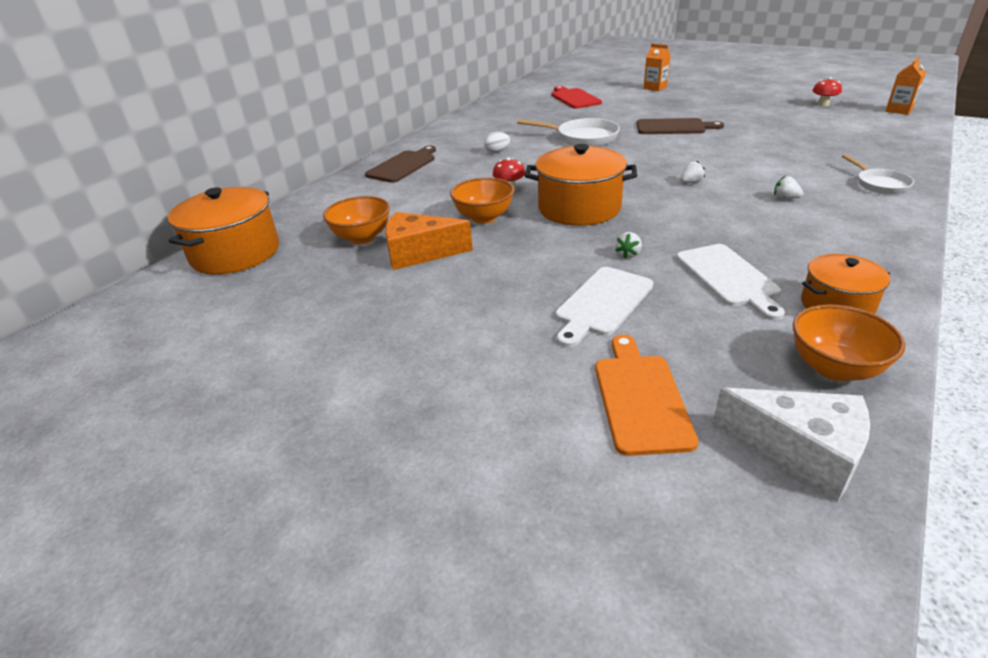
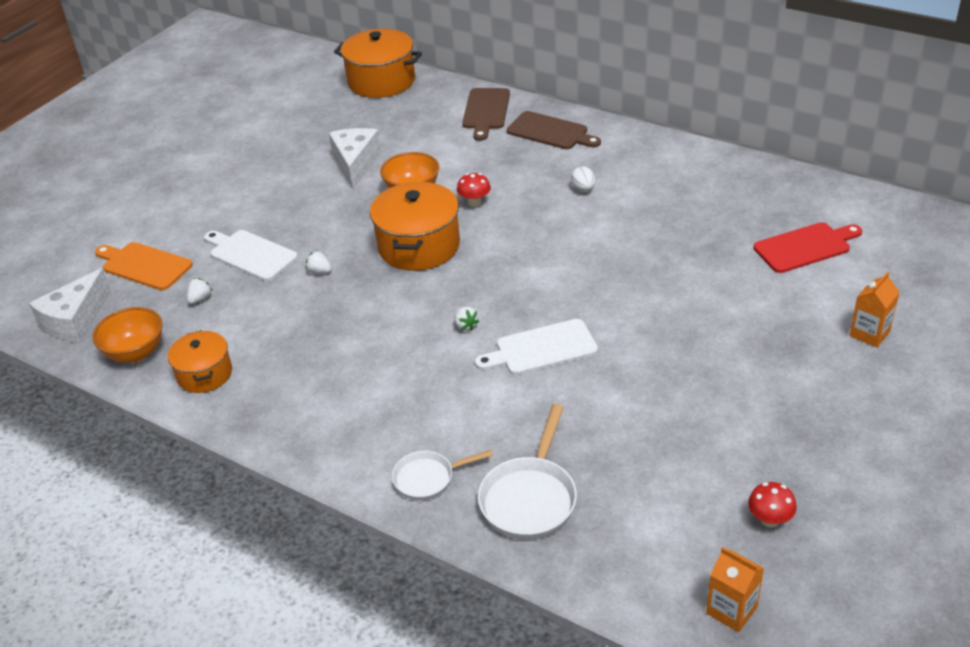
camera: 90 degrees right, 5 degrees up
orange bowl [323,196,390,244] -> none
orange cheese [385,212,473,270] -> white cheese [329,128,381,189]
white pan [517,118,620,147] -> white pan moved to [478,404,577,540]
orange cutting board [595,335,698,456] -> orange cutting board turned 150 degrees counterclockwise [95,242,193,290]
brown cutting board [637,118,724,134] -> brown cutting board moved to [462,88,510,141]
white cutting board [676,244,785,321] -> white cutting board moved to [475,319,598,375]
white strawberry [774,176,803,199] -> white strawberry moved to [187,278,213,304]

